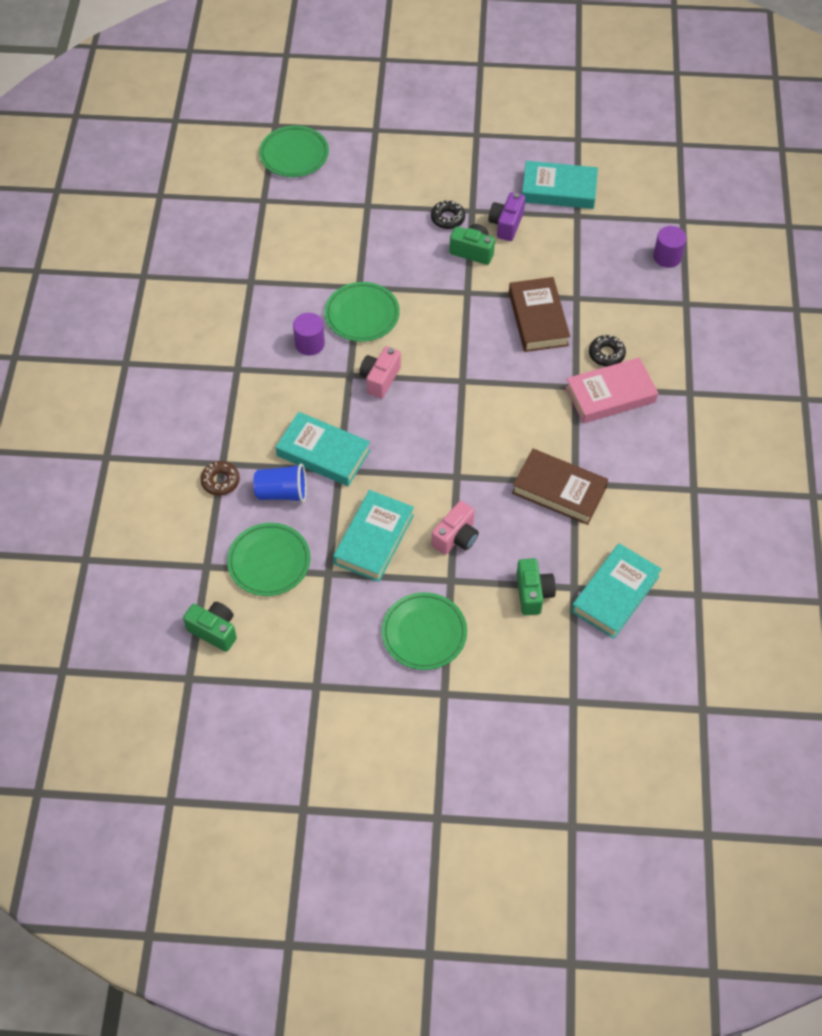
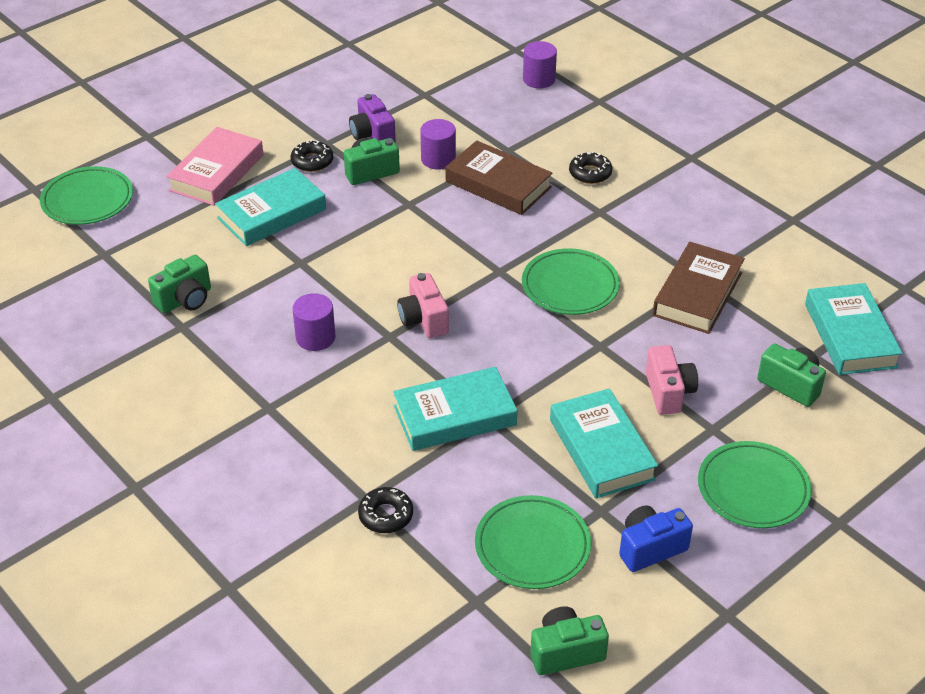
camera: 45 degrees left, 15 degrees down
brown donut [200,461,240,496] -> black donut [358,487,413,533]
blue cup [253,463,306,503] -> none
green plate [325,282,400,342] -> green plate moved to [522,248,620,315]
brown book [512,449,608,525] -> brown book turned 45 degrees counterclockwise [653,242,745,334]
turquoise book [522,161,598,209] -> turquoise book moved to [215,168,326,246]
pink book [565,357,658,423] -> pink book moved to [166,127,264,206]
none -> green camera [148,255,211,313]
none -> purple cylinder [420,119,456,170]
none -> blue camera [619,505,693,572]

